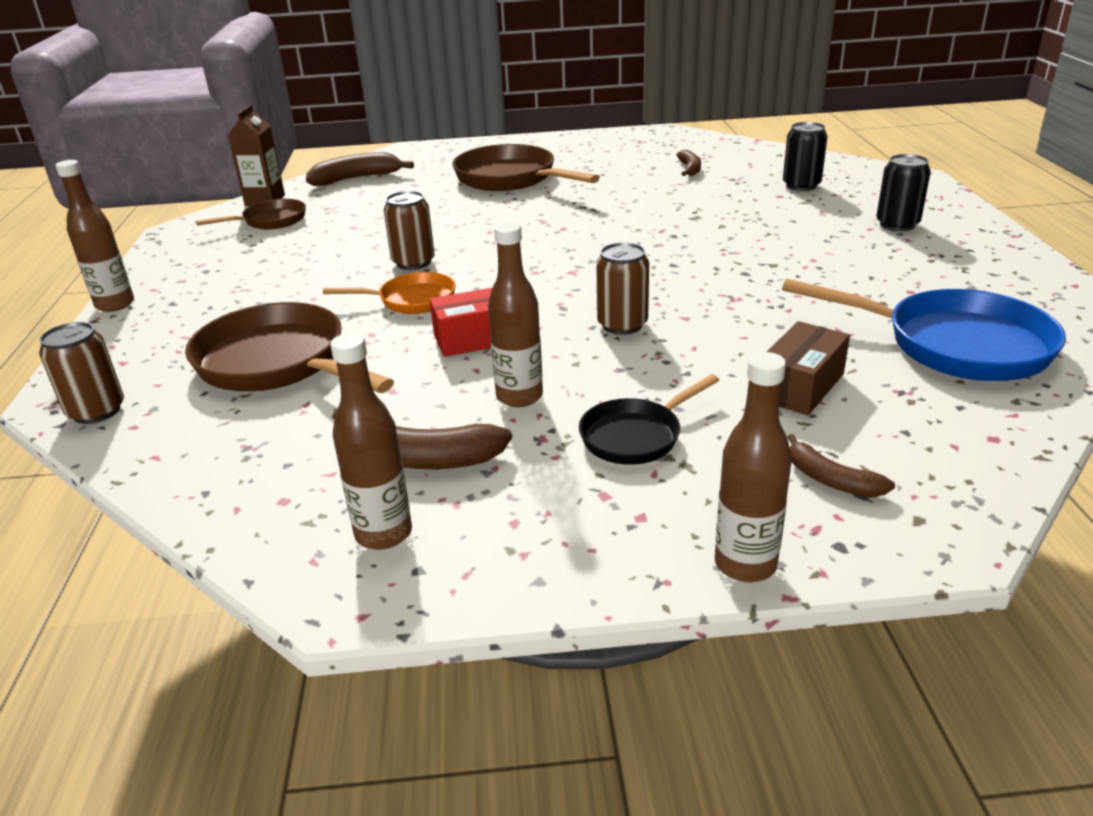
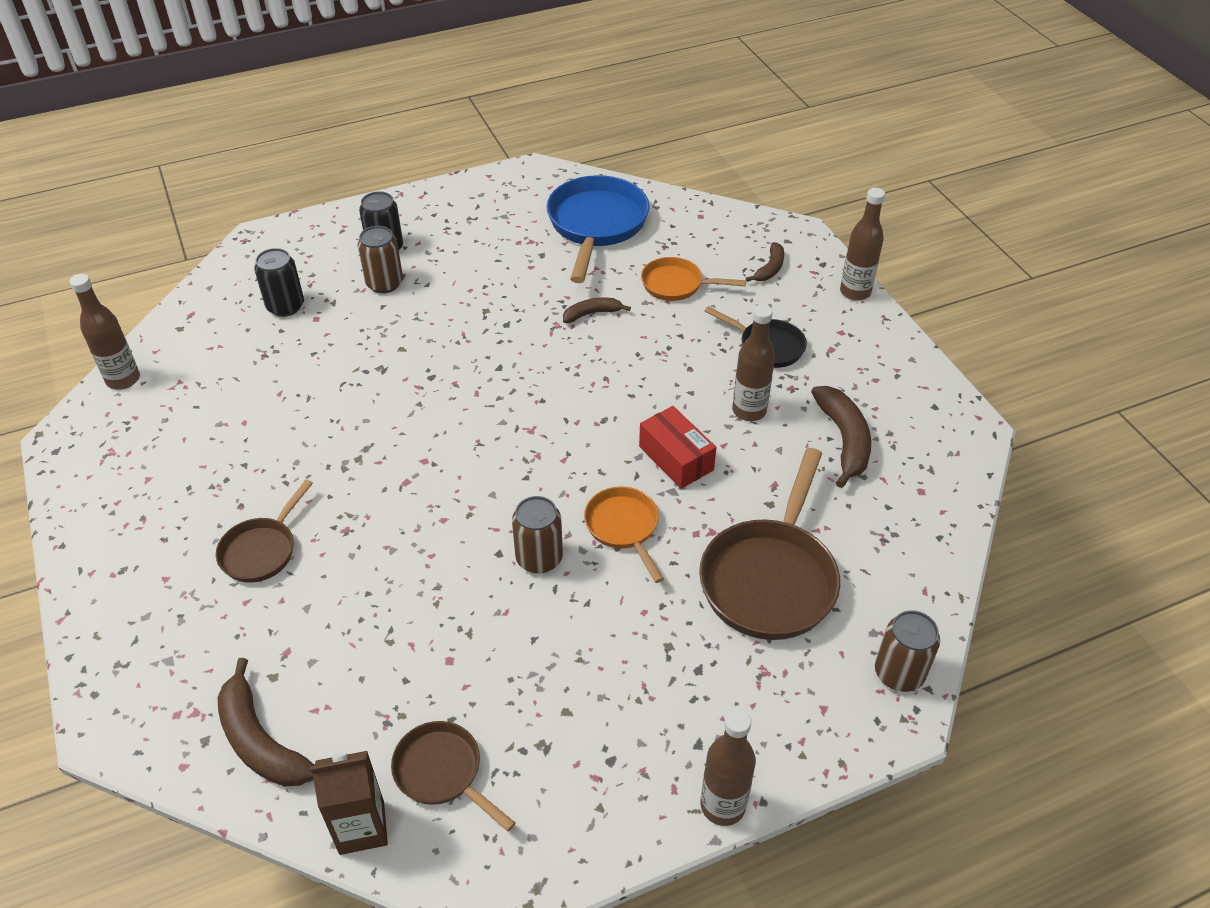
camera: 110 degrees left, 15 degrees up
brown bottle [330,333,412,550] -> brown bottle moved to [70,274,140,389]
brown pan [452,144,600,191] -> brown pan [216,479,313,583], size x0.56
brown can [596,242,649,335] -> brown can moved to [358,226,403,293]
brown banana [677,150,701,176] -> brown banana moved to [563,298,631,323]
brown box [767,321,850,415] -> orange pan [641,257,746,301]

